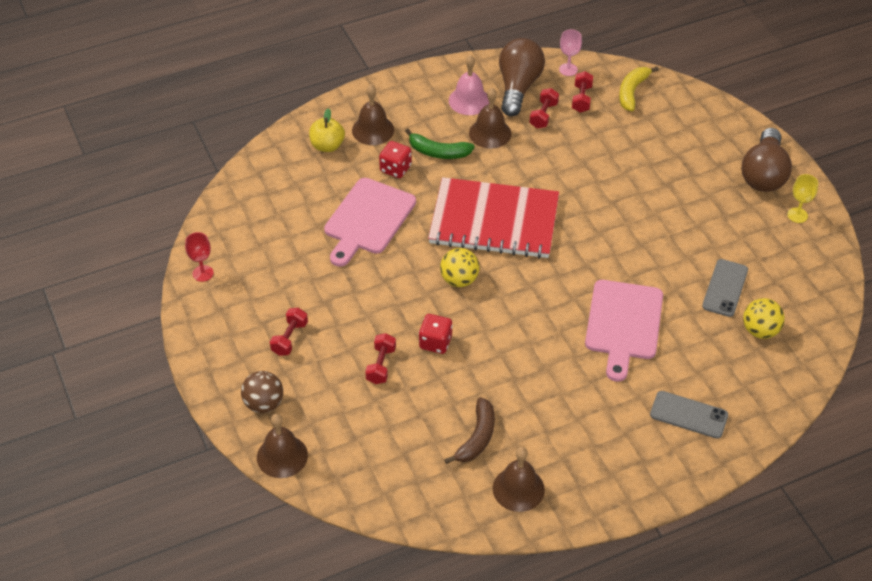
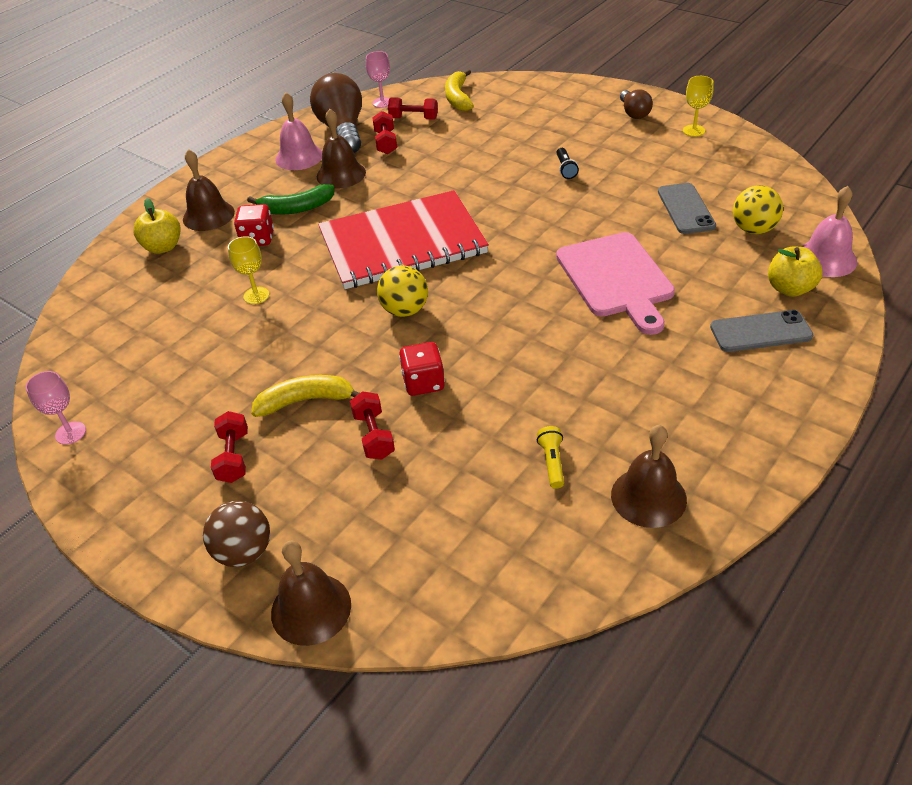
camera: 25 degrees left, 5 degrees down
red goblet [185,232,214,282] -> pink goblet [26,371,86,445]
pink cutting board [324,178,416,267] -> yellow goblet [228,236,269,304]
brown banana [444,397,495,464] -> yellow flashlight [537,426,564,489]
red dumbbell [572,71,593,113] -> red dumbbell turned 60 degrees counterclockwise [388,97,438,120]
brown light bulb [741,128,792,192] -> brown light bulb [620,89,653,119], size x0.54
none -> yellow banana [251,375,359,417]
none -> black flashlight [557,148,579,179]
none -> yellow apple [768,247,822,297]
none -> pink bell [801,186,857,277]

